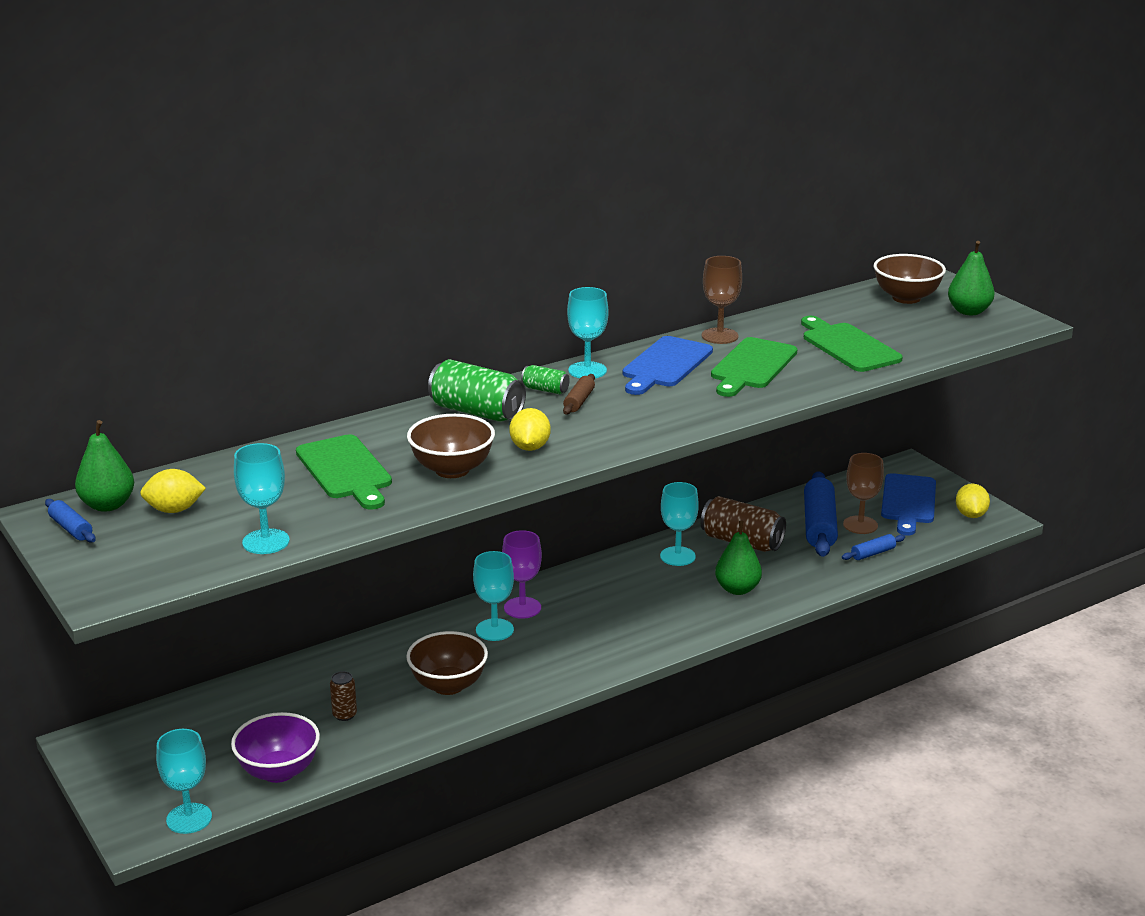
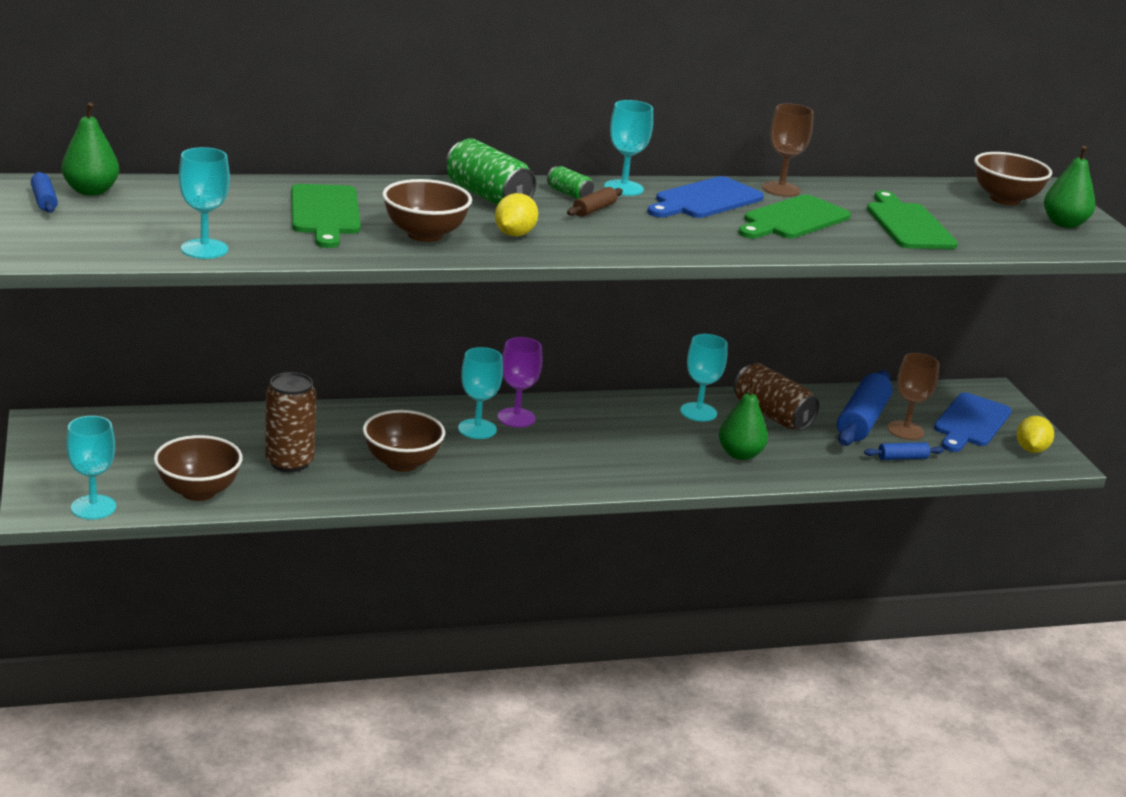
camera: 15 degrees right, 0 degrees up
yellow lemon [140,469,206,513] -> none
purple bowl [231,712,320,783] -> brown bowl [154,435,243,501]
brown can [330,671,357,721] -> brown can [265,372,317,472], size x1.99

